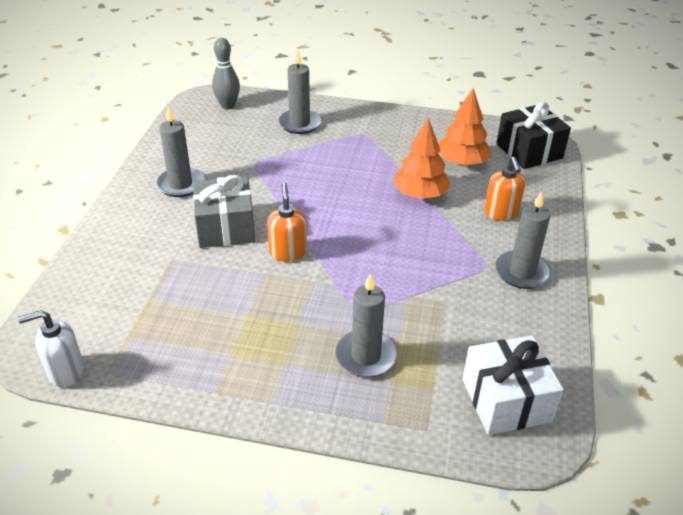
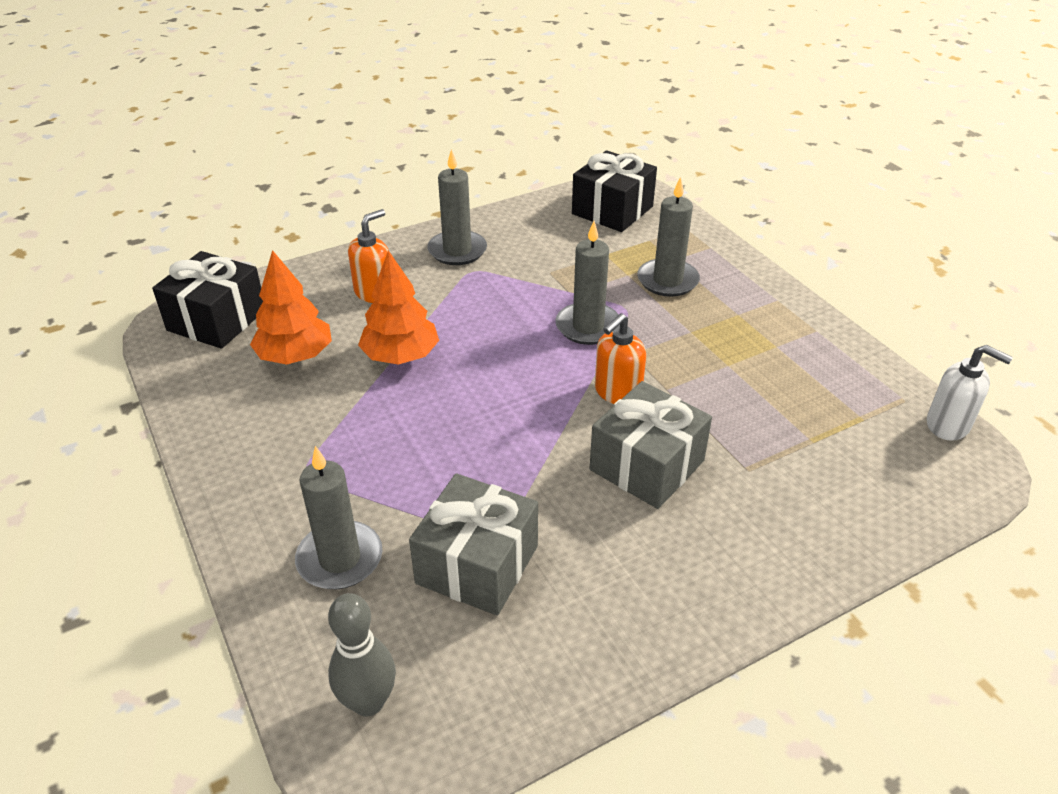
camera: 130 degrees left, 0 degrees up
grey candle [156,106,205,197] -> grey candle moved to [555,221,620,345]
white gift [463,335,564,435] -> black gift [572,150,657,232]
none -> grey gift [409,473,538,616]

